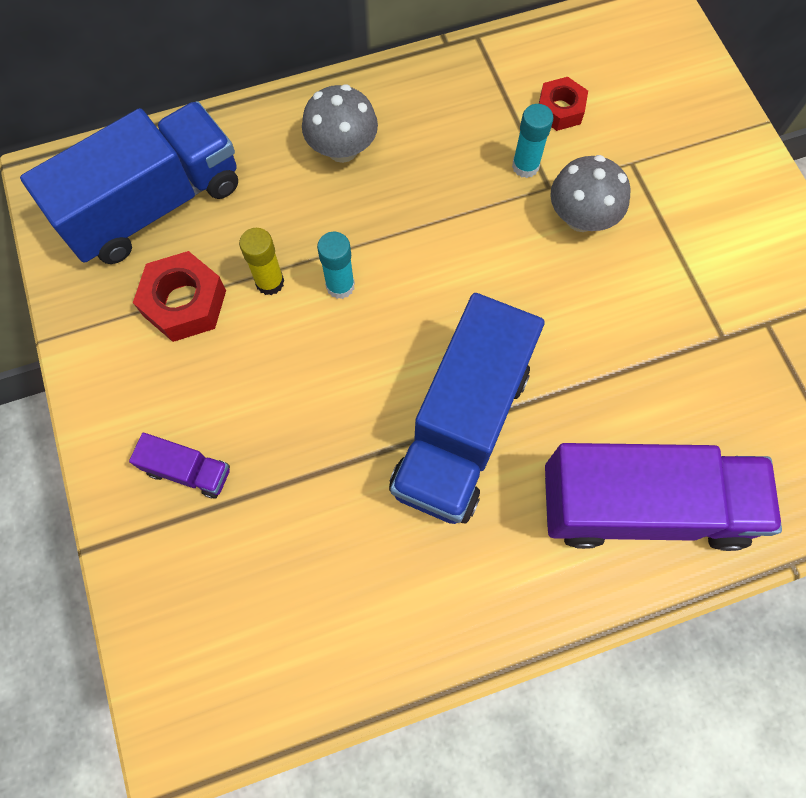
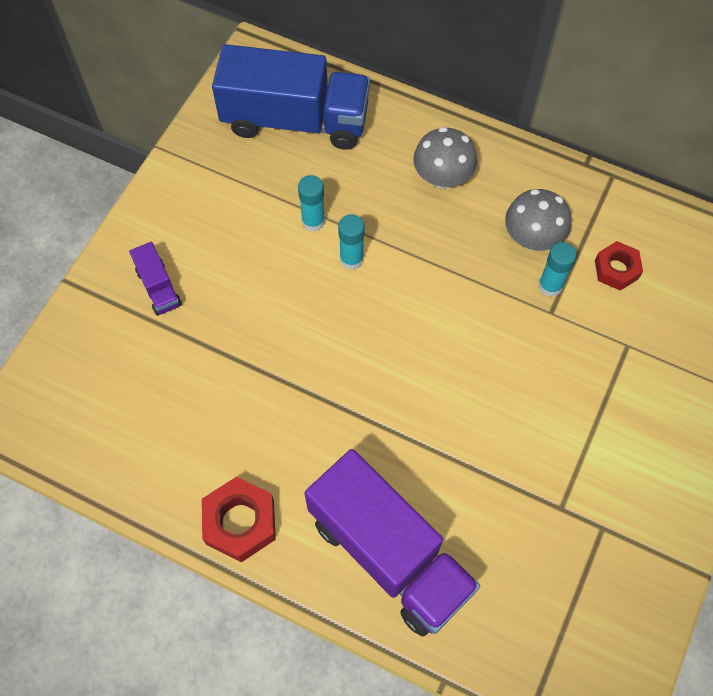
camera: 45 degrees right, 5 degrees down
red nut [133,251,226,342] -> red nut moved to [202,477,276,562]
yellow glue stick [239,228,284,295] -> turquoise glue stick [298,175,325,232]
blue truck [389,293,545,524] -> none
grey mushroom [550,155,630,232] -> grey mushroom moved to [505,189,571,251]

